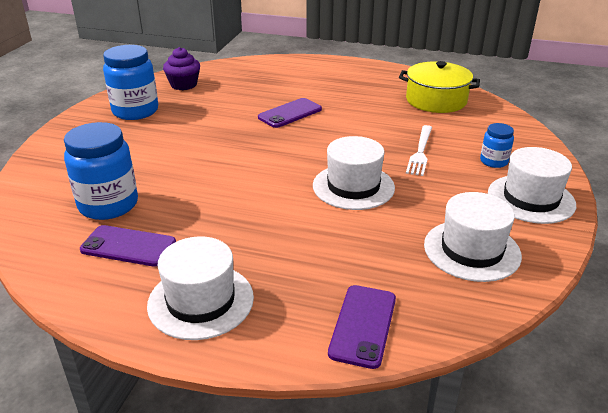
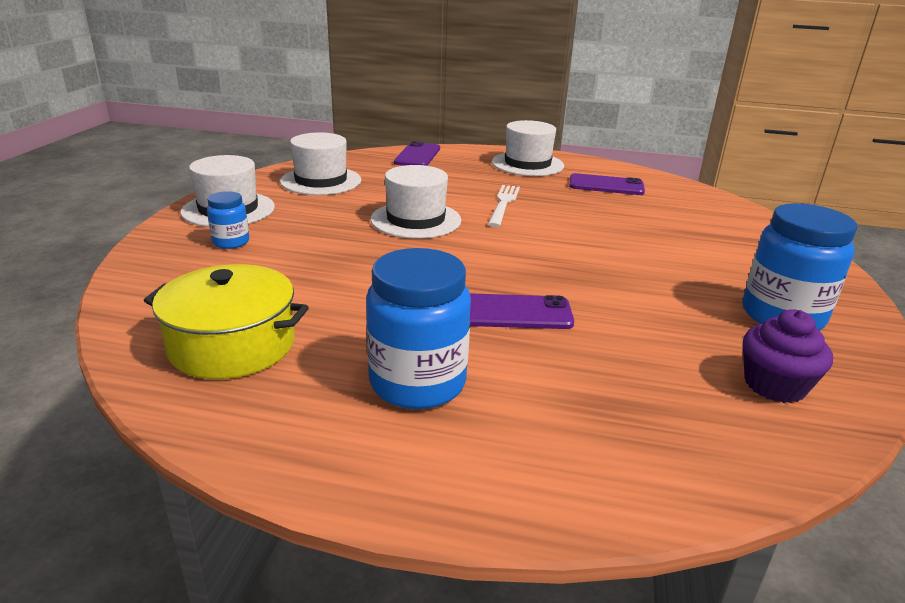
camera: 175 degrees right, 5 degrees down
blue jar [64,122,138,220] -> blue jar moved to [366,248,471,409]
purple phone [258,98,322,128] -> purple phone turned 45 degrees clockwise [470,293,574,329]
white fork [406,125,432,176] -> white fork moved to [488,185,520,227]

